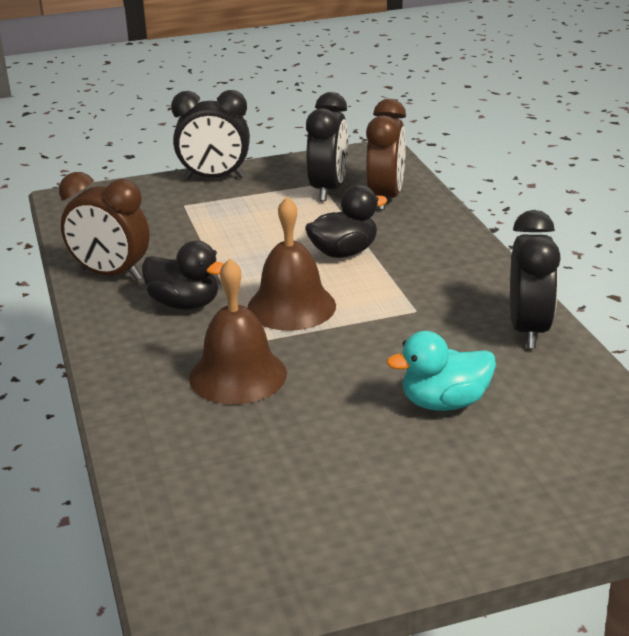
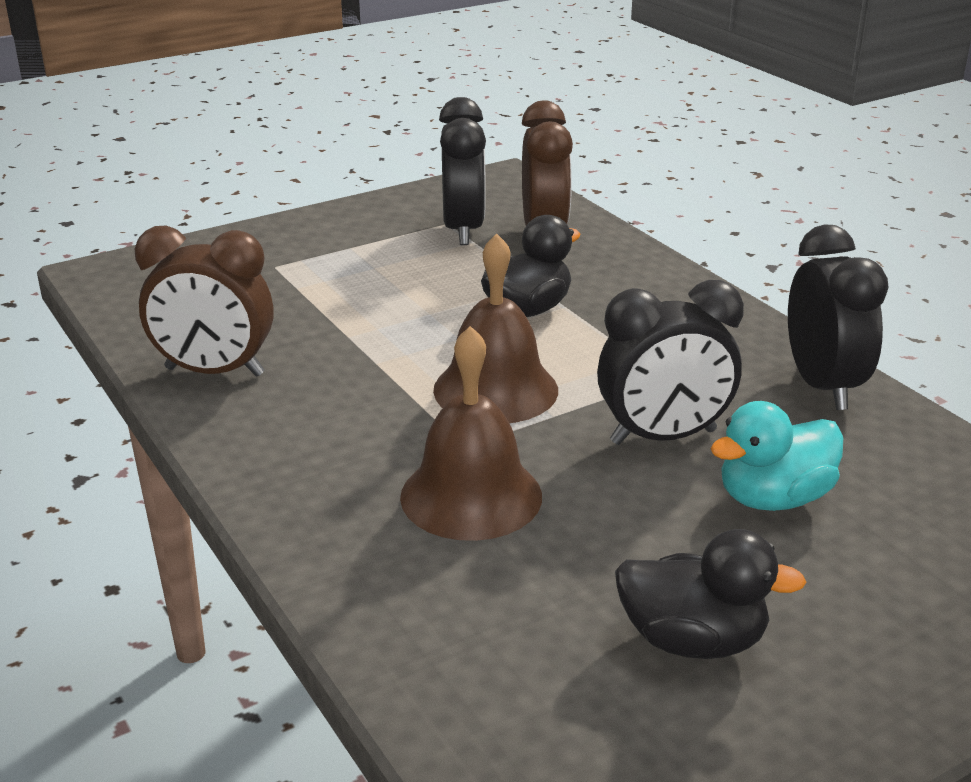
camera: 15 degrees left, 0 degrees up
black duck [141,241,223,310] -> black duck moved to [615,529,806,659]
black clock [171,90,250,179] -> black clock moved to [597,280,744,445]

